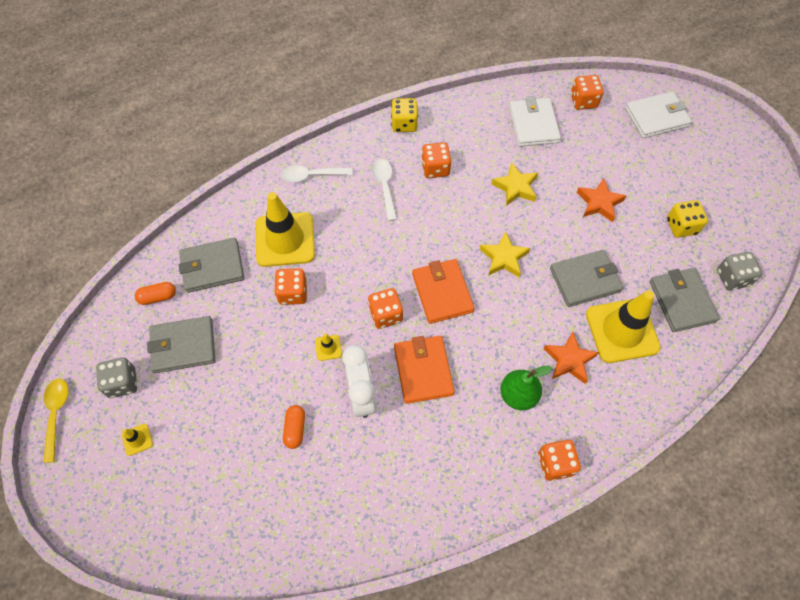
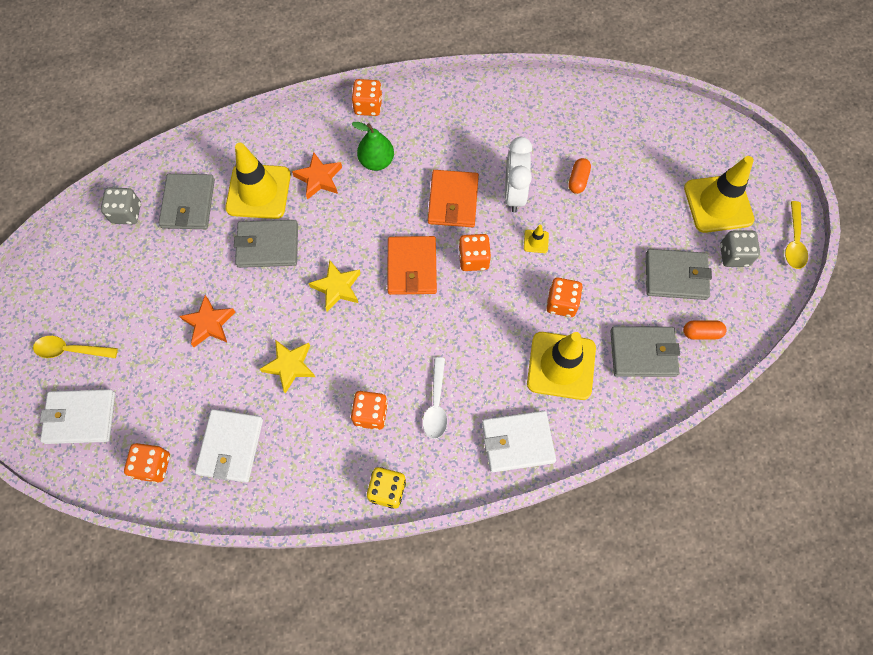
camera: 165 degrees left, 5 degrees up
yellow traffic cone [122,424,153,456] -> yellow traffic cone [684,156,755,233], size x2.49
white spoon [281,165,353,182] -> white wallet [482,411,556,472]
yellow dice [667,200,708,238] -> none
none -> yellow spoon [33,336,118,358]

